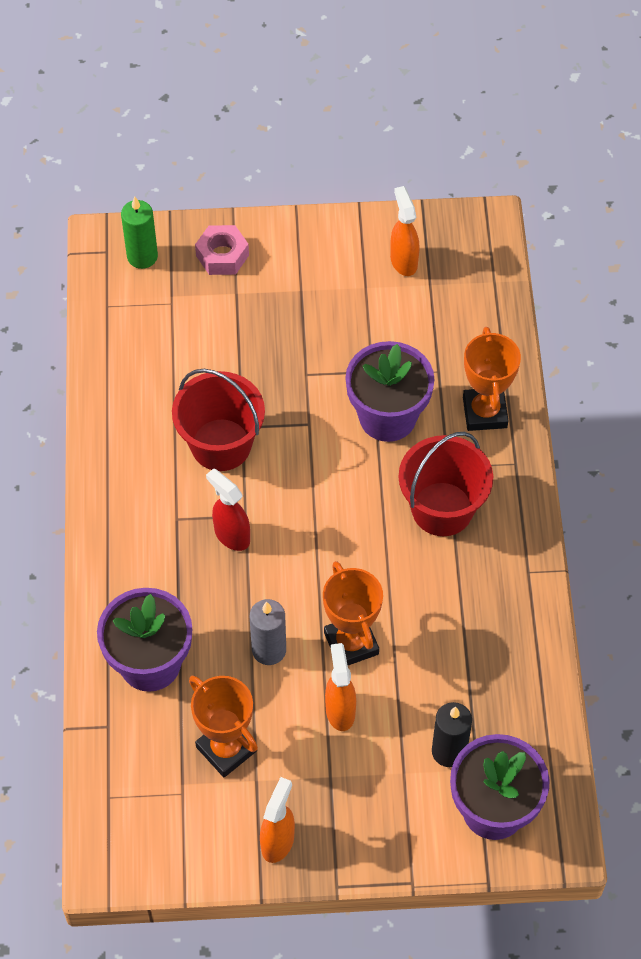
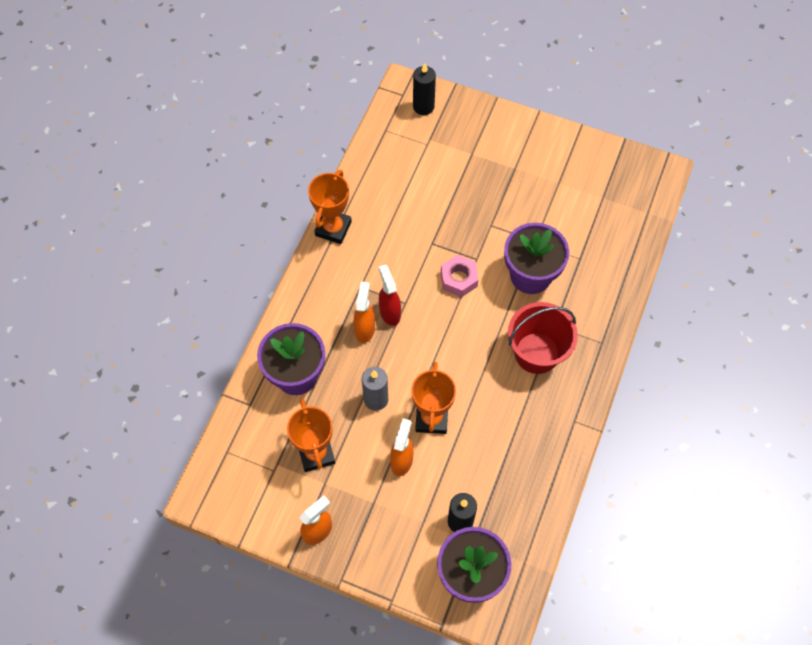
camera: 25 degrees right, 5 degrees up
green candle [121,197,158,269] -> black candle [413,63,436,115]
red bucket [172,369,265,471] -> none
pink nut [195,225,249,275] -> pink nut moved to [441,255,478,297]
orange spray bottle [390,186,420,276] -> orange spray bottle moved to [353,281,375,343]
orange trophy [463,327,521,431] -> orange trophy moved to [308,170,352,244]

